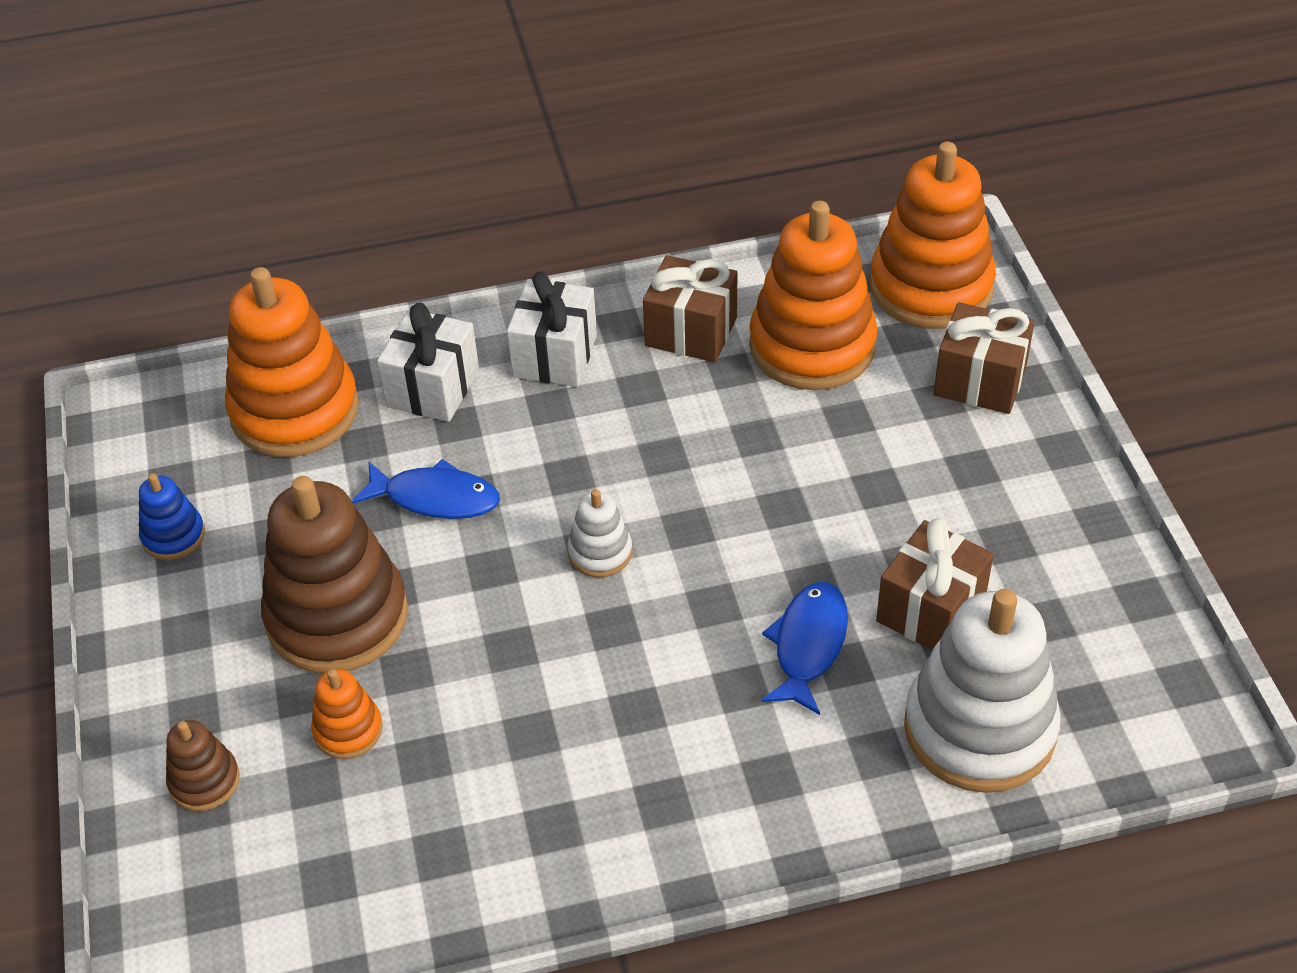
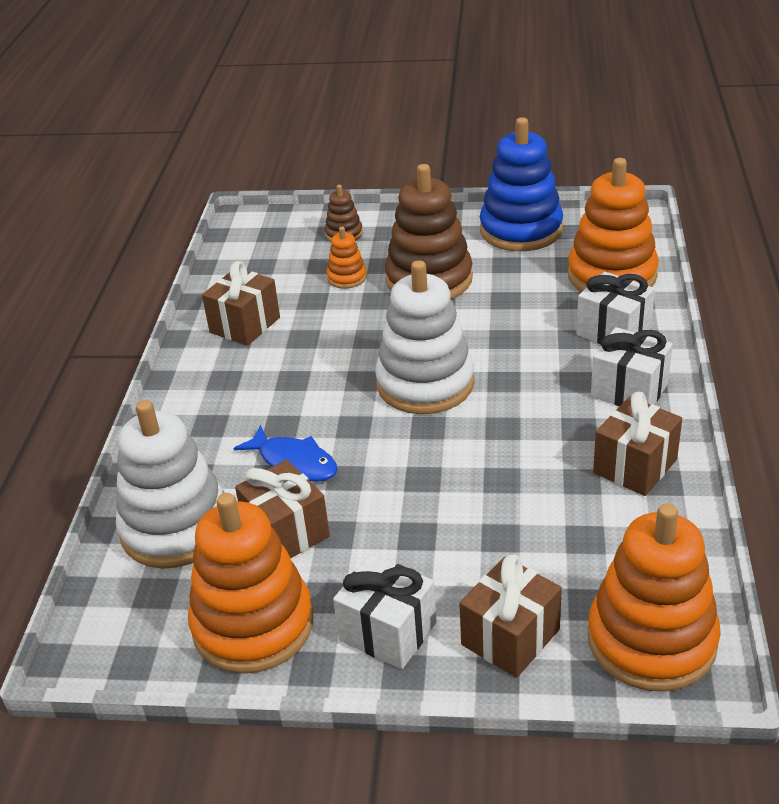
camera: 110 degrees right, 10 degrees down
blue stacking toy [139,473,205,560] -> blue stacking toy [480,117,563,251], size x2.15
blue fish [352,459,500,519] -> none
white stacking toy [568,489,633,577] -> white stacking toy [375,260,474,414], size x2.15
orange stacking toy [749,201,878,390] -> orange stacking toy moved to [188,493,313,674]
none -> brown gift [202,261,280,346]
none -> white gift [333,554,436,669]

